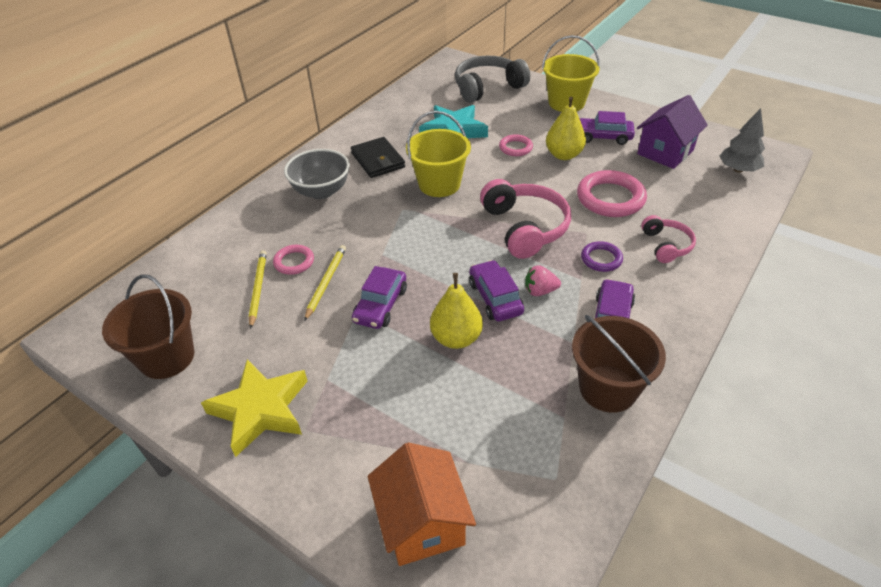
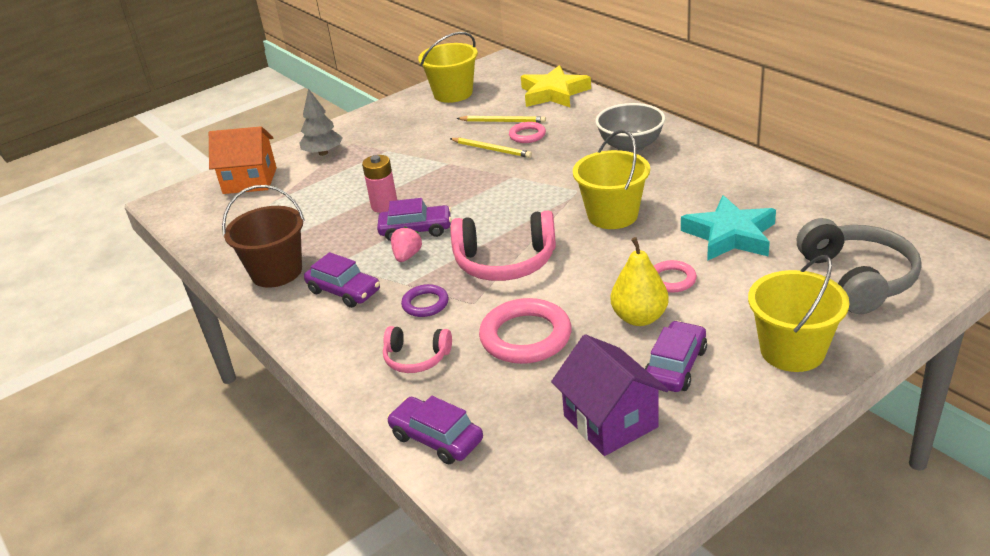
camera: 110 degrees right, 10 degrees down
brown bucket [102,274,194,379] -> yellow bucket [418,32,478,103]
yellow star [201,359,307,457] -> yellow star moved to [521,65,591,107]
black wallet [351,137,405,178] -> none
purple car [352,266,407,329] -> purple car moved to [387,396,483,464]
yellow pear [430,273,483,349] -> pink battery [362,155,397,213]
grey tree [720,108,765,173] -> grey tree moved to [299,89,343,156]

